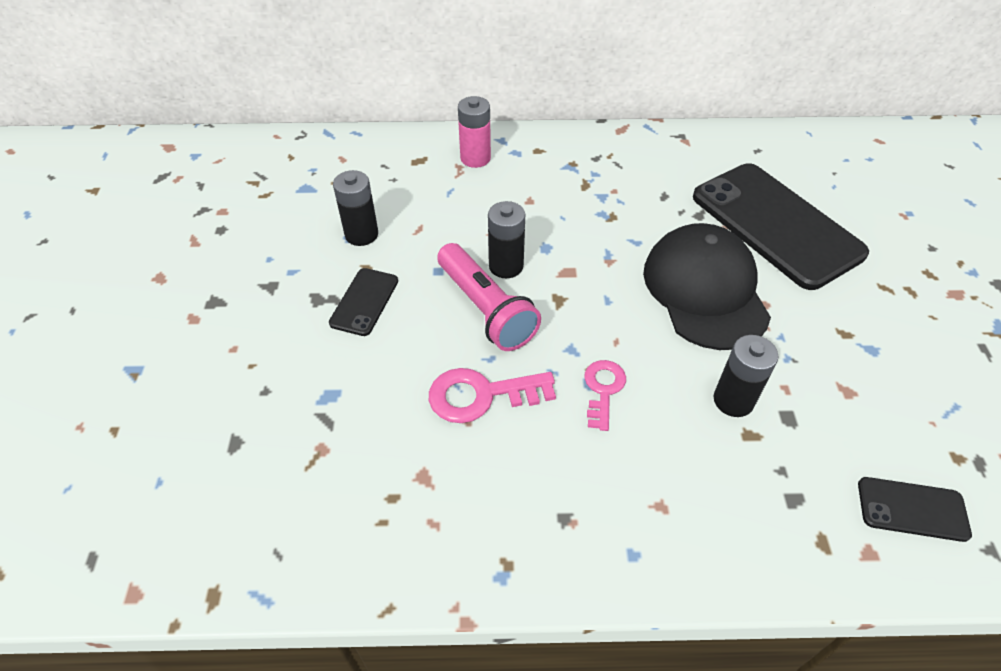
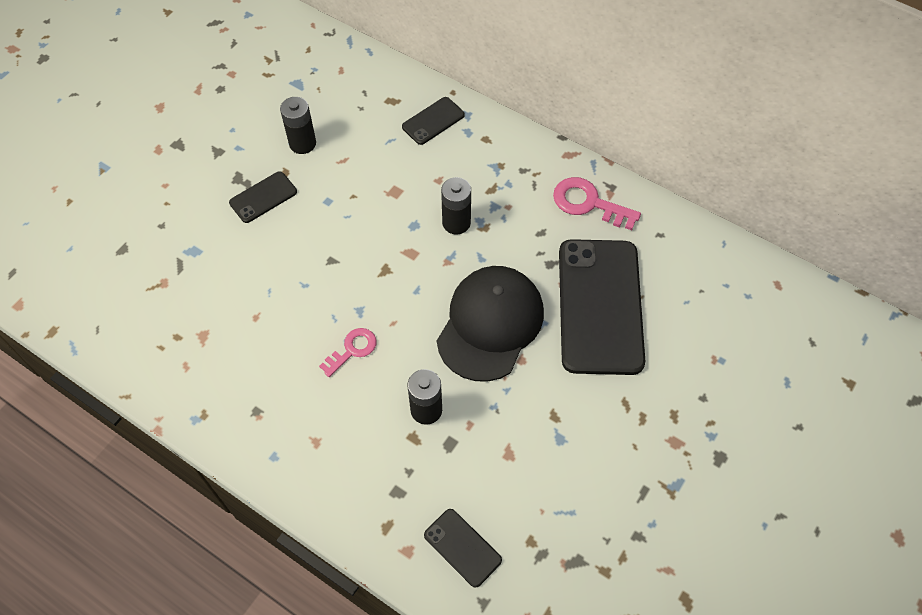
camera: 35 degrees right, 10 degrees up
pink key [429,368,556,423] -> pink key moved to [553,177,641,230]
pink flashlight [437,243,541,351] -> none
pink battery [458,96,491,168] -> black phone [402,97,465,145]
black battery [488,201,525,278] -> black battery moved to [441,177,471,234]

